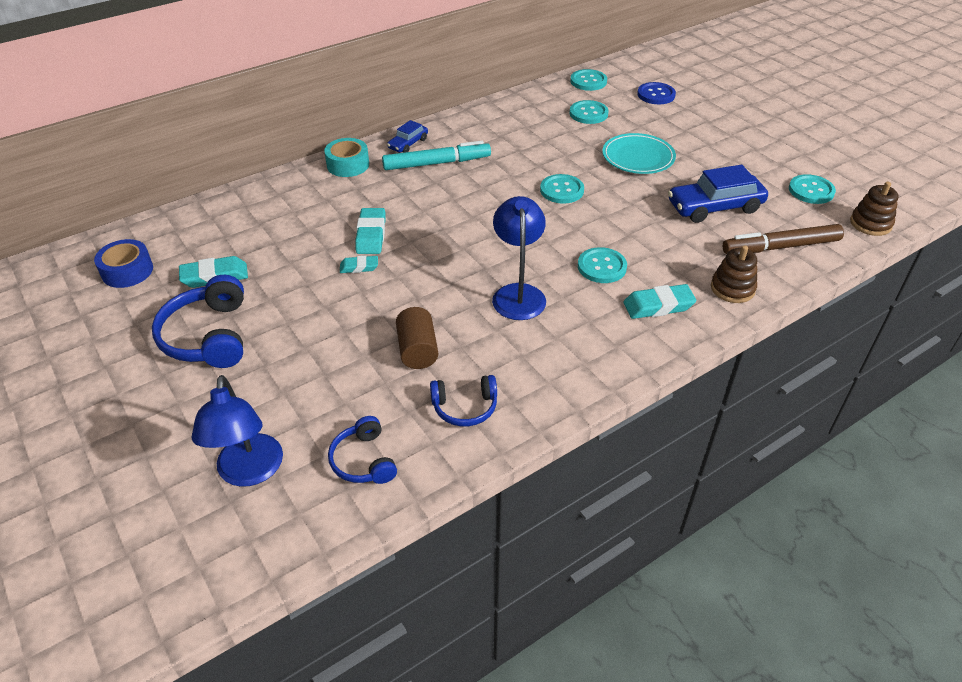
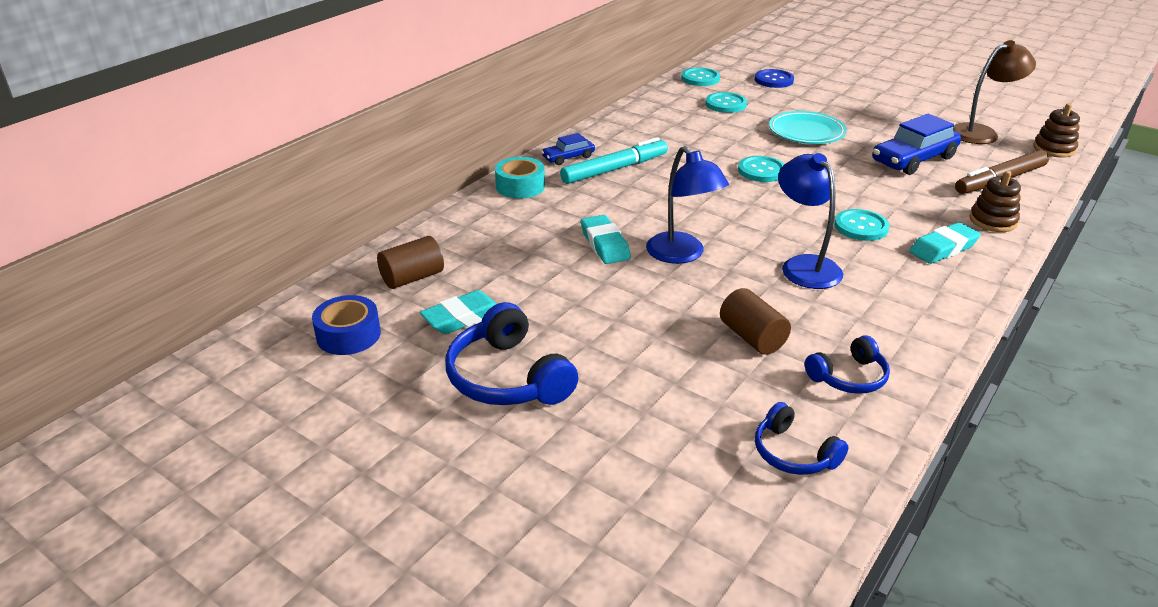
camera: 20 degrees left, 10 degrees down
blue lamp [191,375,283,487] -> blue lamp moved to [646,146,729,264]
turquoise eraser [340,256,378,273] -> none
blue car [387,120,428,153] -> blue car turned 45 degrees clockwise [541,133,595,165]
turquoise button [789,174,836,204] -> brown lamp [953,40,1036,144]
none -> brown cylinder [377,236,444,289]

